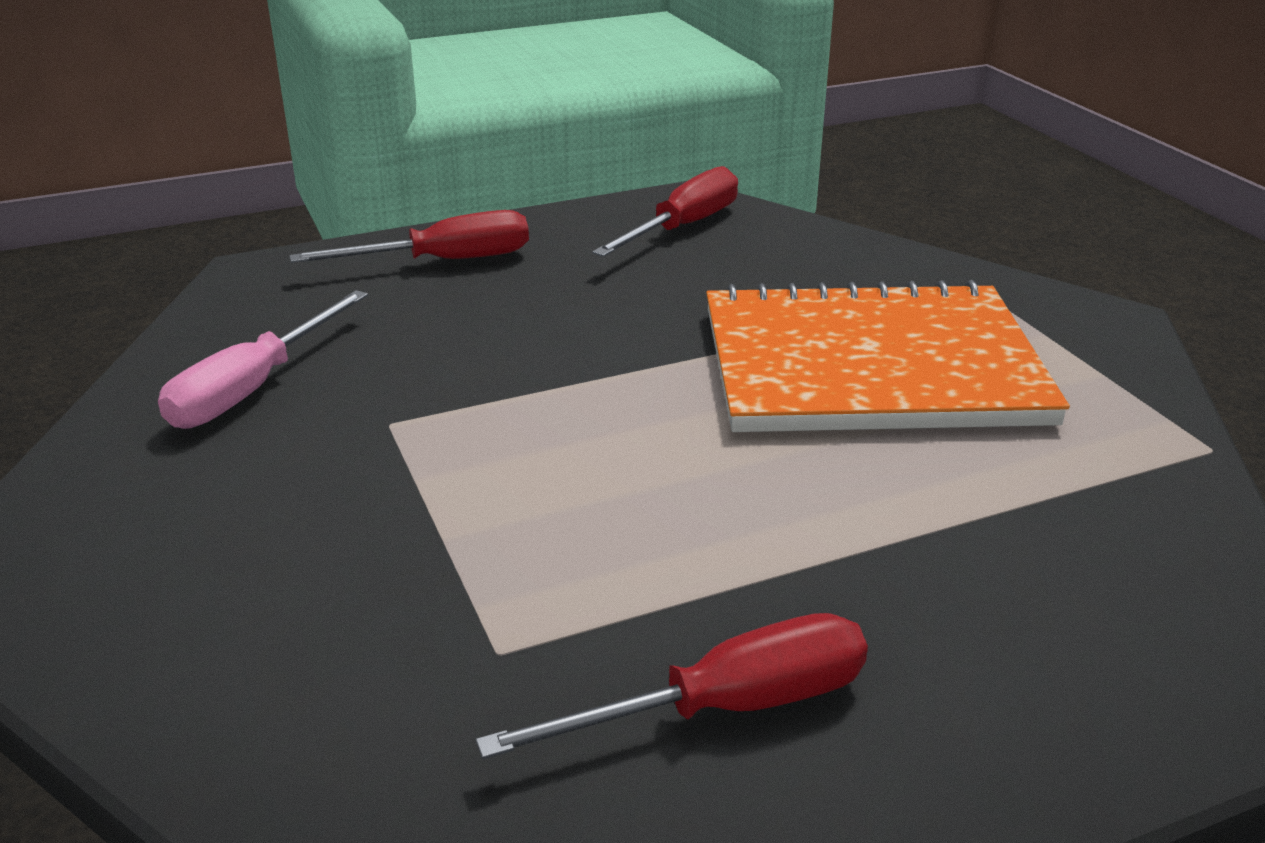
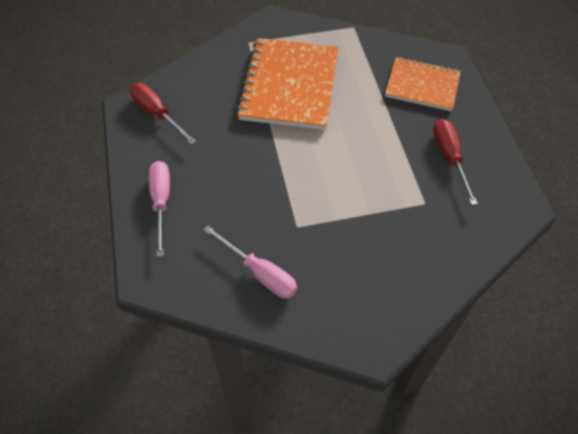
camera: 80 degrees left, 25 degrees up
red screwdriver [289,210,529,263] -> pink screwdriver [149,161,170,257]
none -> orange notebook [385,57,461,111]

